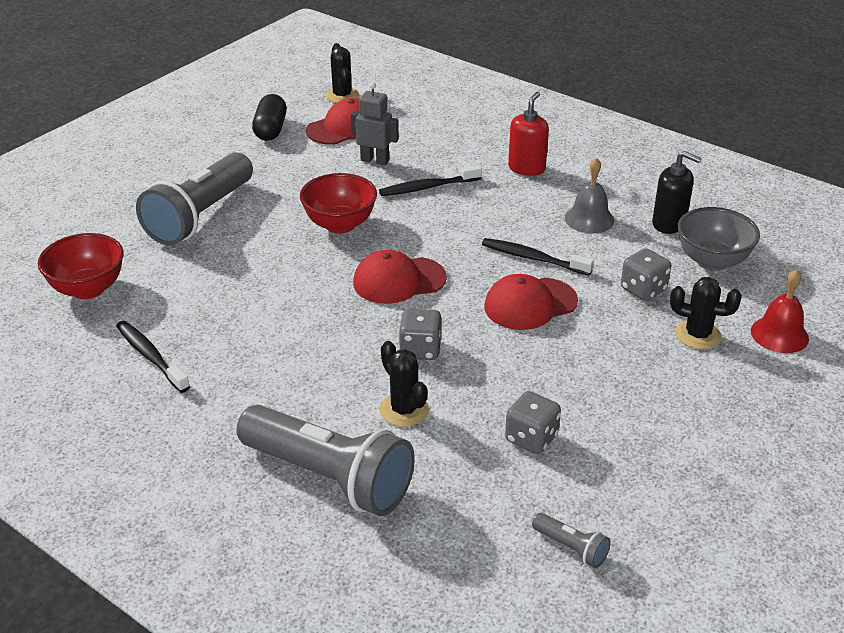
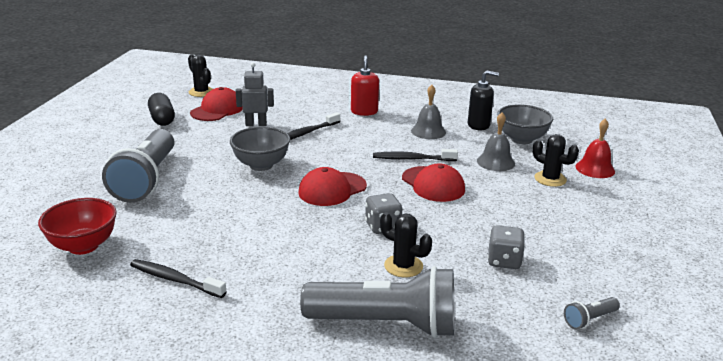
camera: 25 degrees left, 10 degrees down
red bowl [300,173,377,234] -> grey bowl [230,127,290,171]
red cap [484,274,578,330] -> red cap turned 75 degrees counterclockwise [402,163,465,202]
grey flashlight [532,513,611,568] -> grey flashlight turned 135 degrees clockwise [564,297,620,329]
grey dice [621,248,671,301] -> grey bell [477,112,515,171]
black cactus [670,277,742,349] -> black cactus turned 45 degrees clockwise [533,134,579,187]

